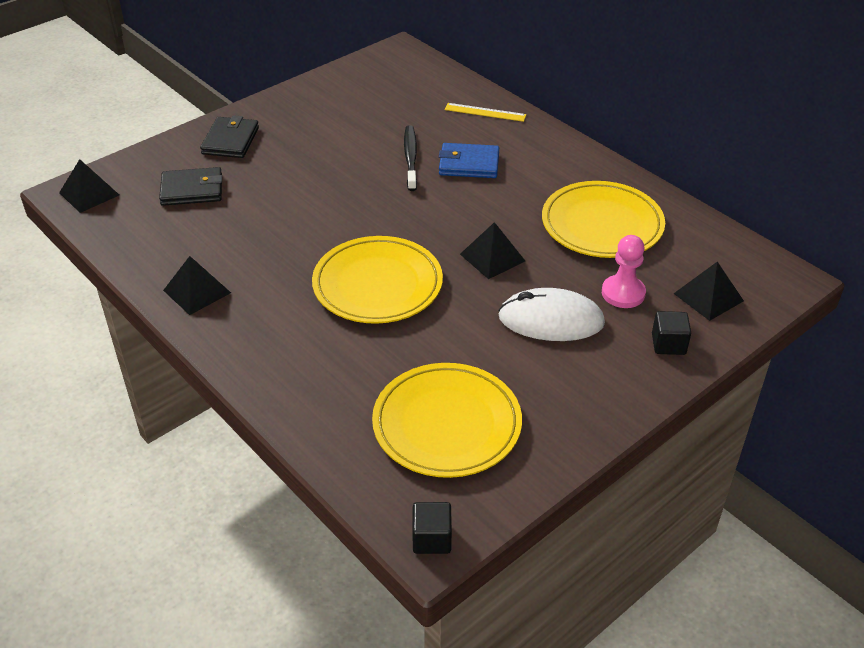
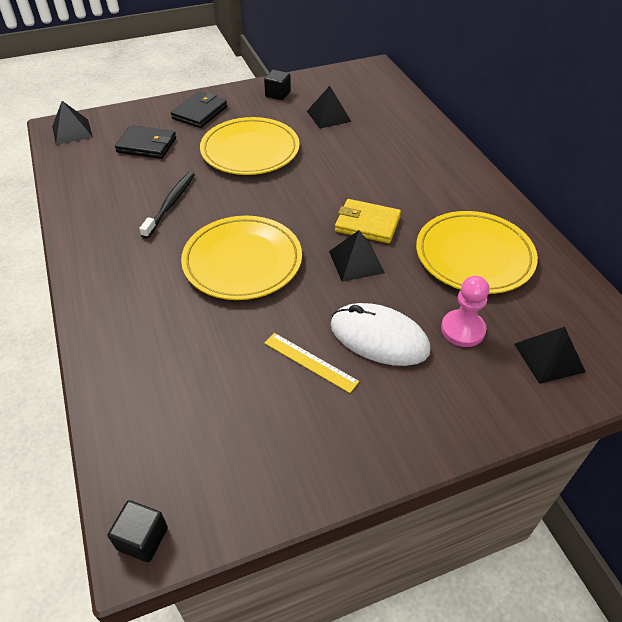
camera: 20 degrees right, 5 degrees up
black pyramid [163,256,231,315] -> black pyramid moved to [307,86,351,129]
yellow plate [372,363,522,478] -> yellow plate moved to [200,117,300,175]
black toothbrush [404,125,417,191] -> black toothbrush moved to [139,172,195,238]
blue wallet [439,143,499,178] -> none
yellow ruler [444,103,527,122] -> yellow ruler moved to [264,333,359,393]
black cube [652,311,691,355] -> black cube moved to [264,70,291,100]
none -> yellow wallet [335,199,401,244]

